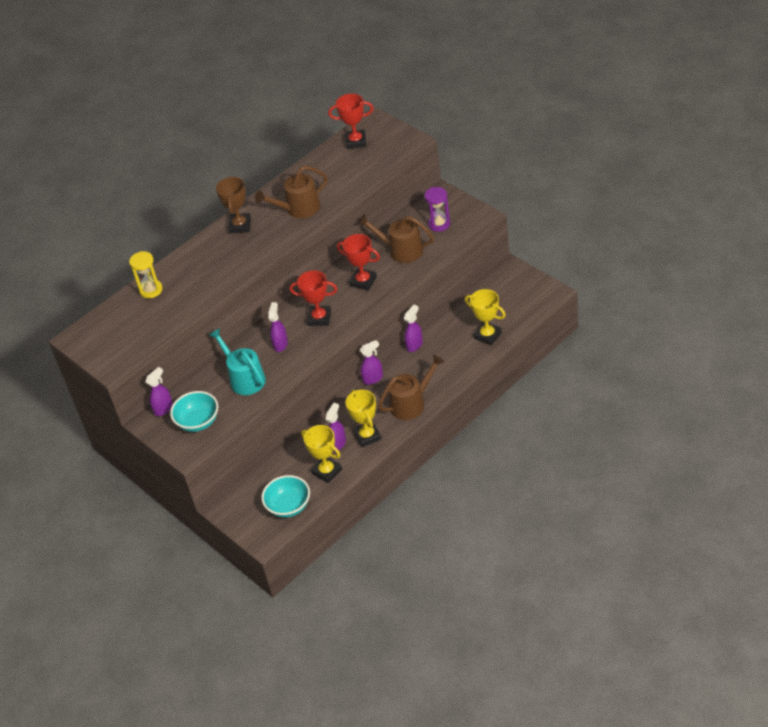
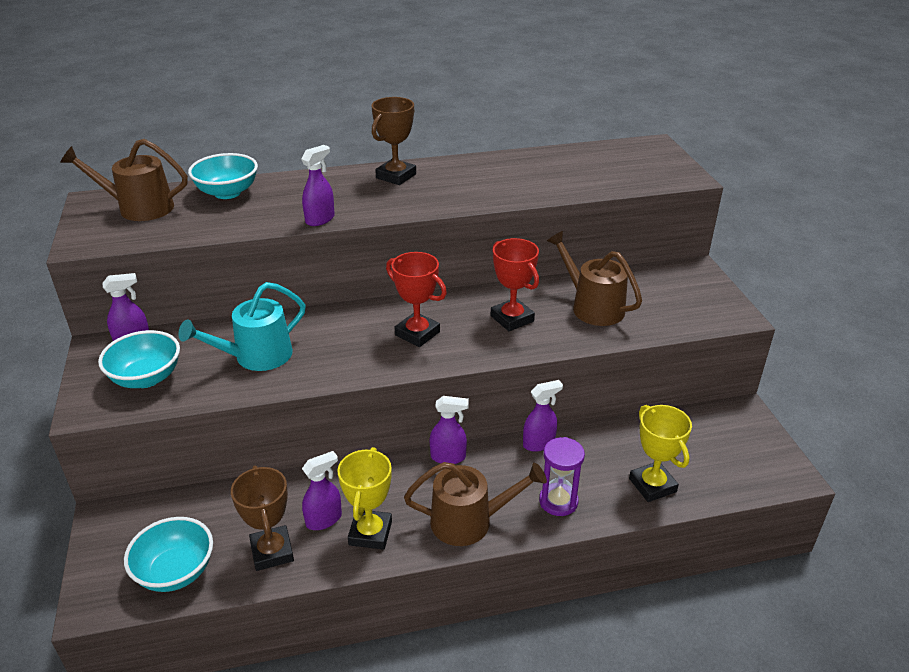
camera: 25 degrees right, 10 degrees down
yellow hourglass [129,251,163,298] -> turquoise bowl [188,153,258,199]
turquoise watering can [209,328,266,395] -> turquoise watering can turned 120 degrees counterclockwise [178,282,306,371]
brown watering can [255,166,327,218] -> brown watering can moved to [60,139,188,221]
purple spray bottle [269,302,288,352] -> purple spray bottle moved to [301,145,335,226]
yellow trophy [301,425,342,483] -> brown trophy [231,466,294,571]
red trophy [328,94,374,149] -> none
purple hourglass [425,187,450,232] -> purple hourglass moved to [539,437,585,516]

